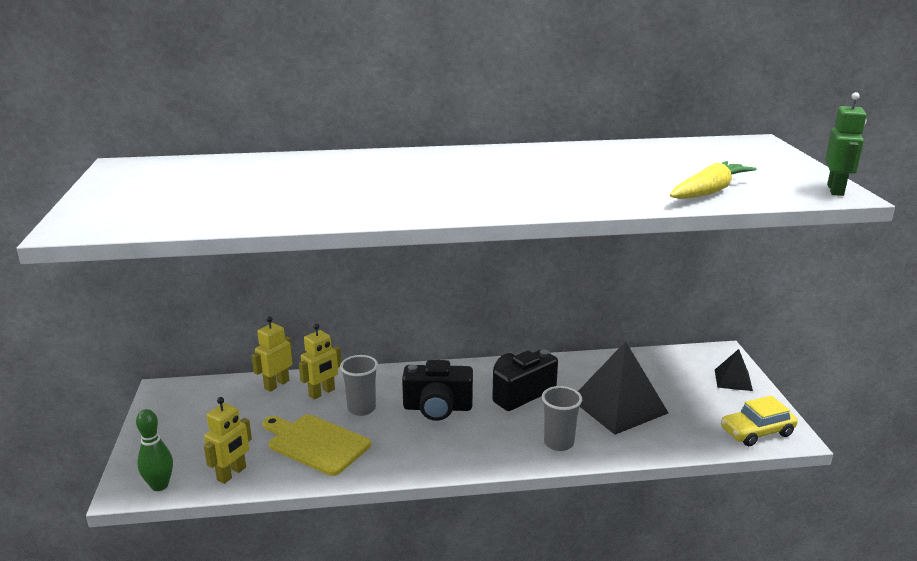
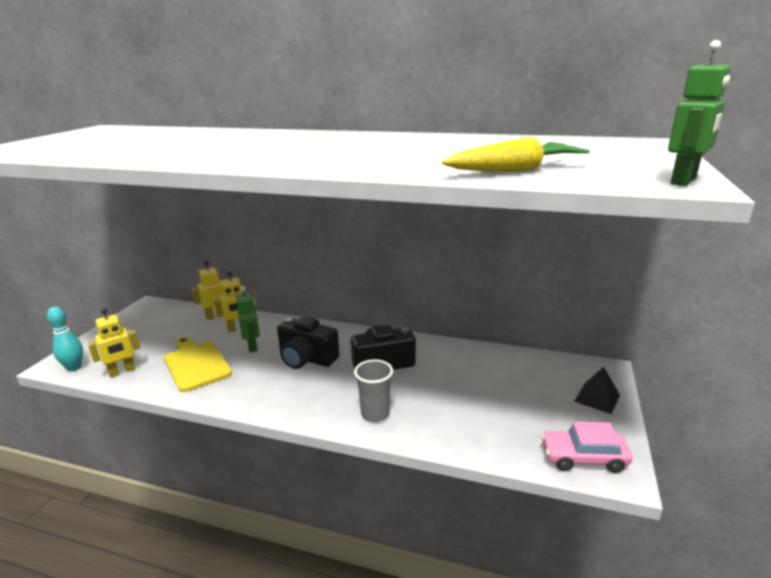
camera: 25 degrees right, 0 degrees up
green bowling pin [136,409,173,491] -> turquoise bowling pin [47,307,83,371]
grey cup [340,355,378,416] -> green robot [236,286,260,352]
black pyramid [578,341,668,435] -> none
yellow car [721,396,798,446] -> pink car [541,422,632,473]

